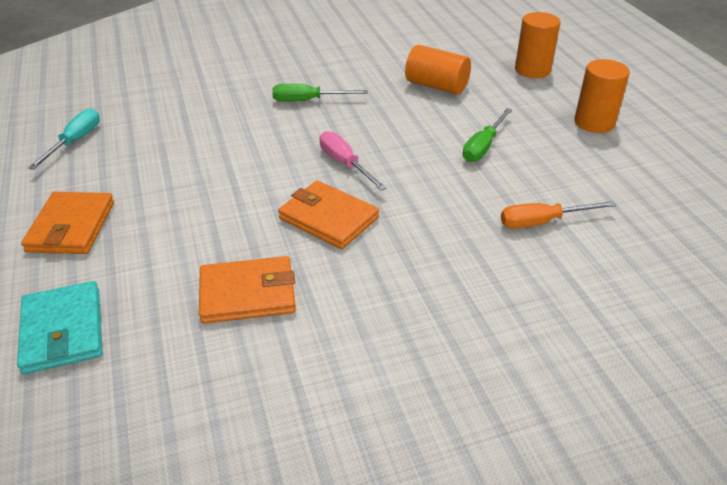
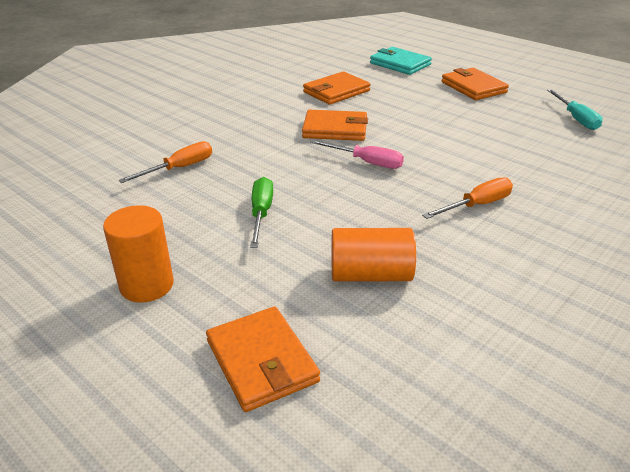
camera: 150 degrees right, 5 degrees down
green screwdriver [272,84,368,102] -> orange screwdriver [422,177,513,219]
orange cylinder [515,12,560,78] -> orange wallet [206,306,320,412]

